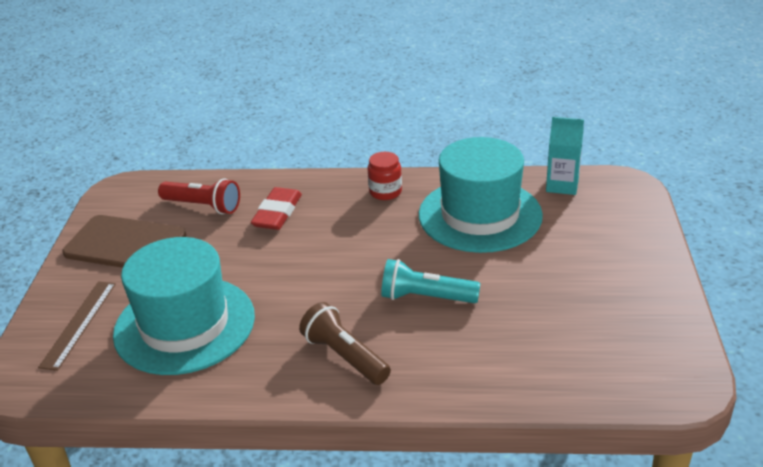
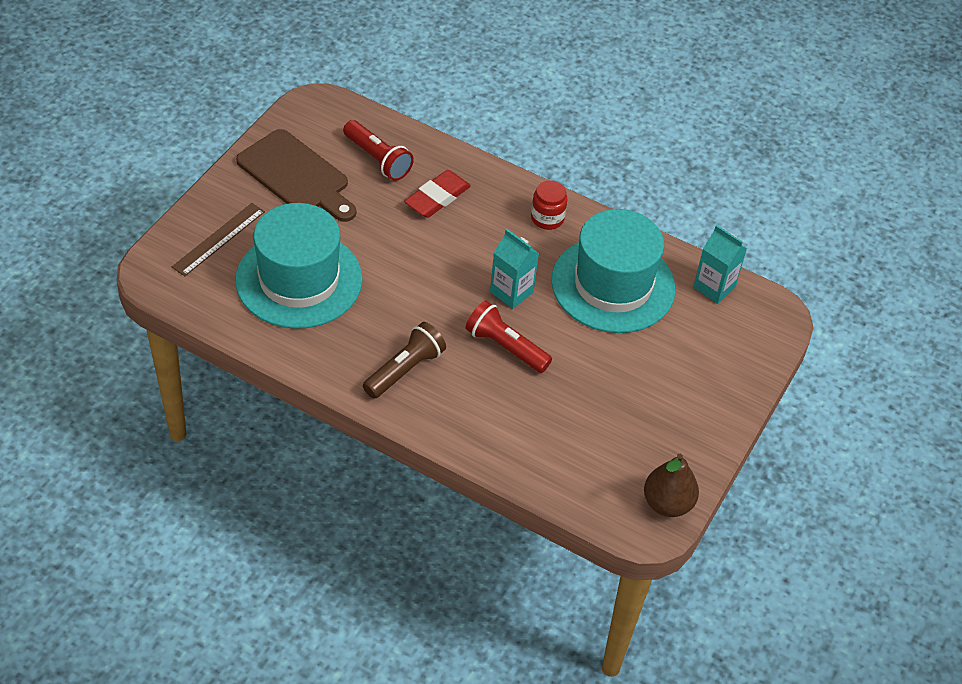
camera: 20 degrees right, 15 degrees up
brown flashlight [299,302,391,385] -> brown flashlight turned 60 degrees clockwise [363,322,446,399]
turquoise flashlight [381,259,481,303] -> red flashlight [465,301,552,373]
none -> turquoise carton [490,229,539,309]
none -> brown pear [644,454,699,517]

